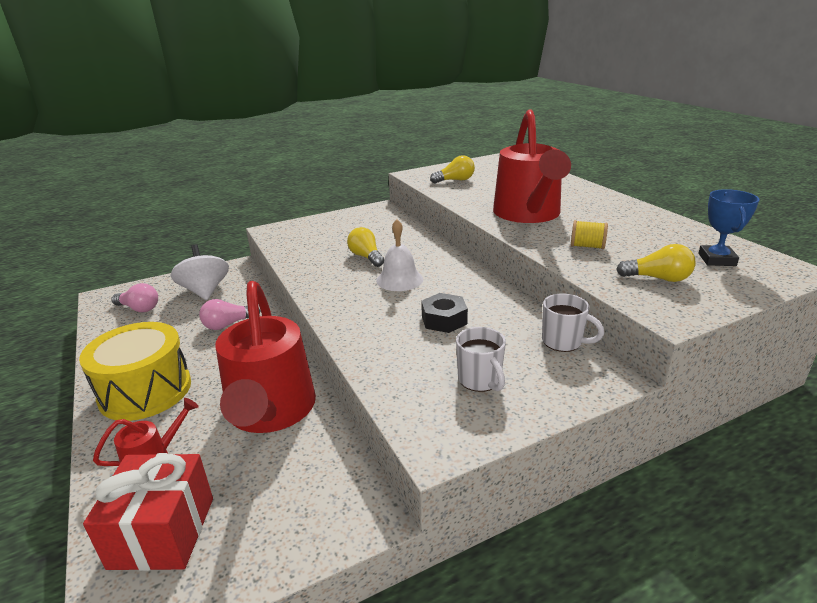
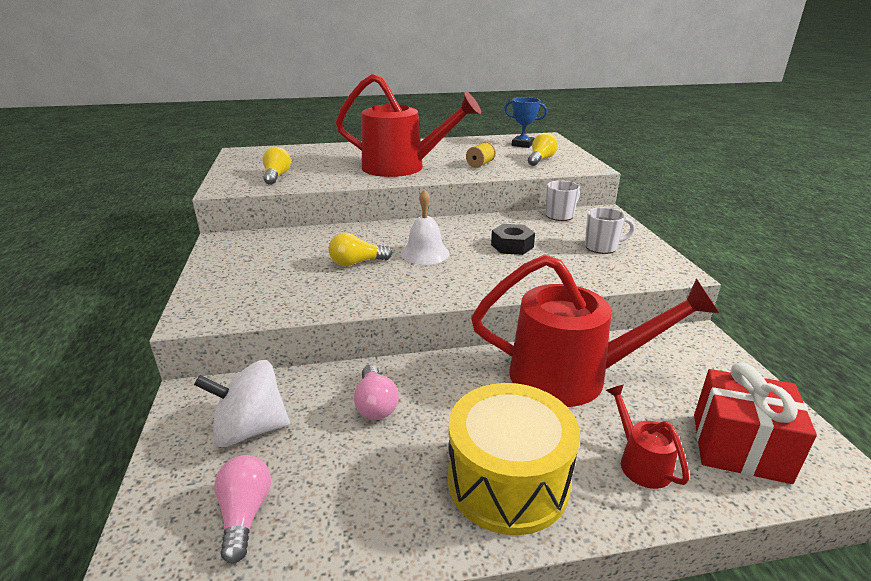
camera: 75 degrees left, 0 degrees up
pink light bulb [111,283,158,312] -> pink light bulb turned 45 degrees counterclockwise [214,455,271,563]

